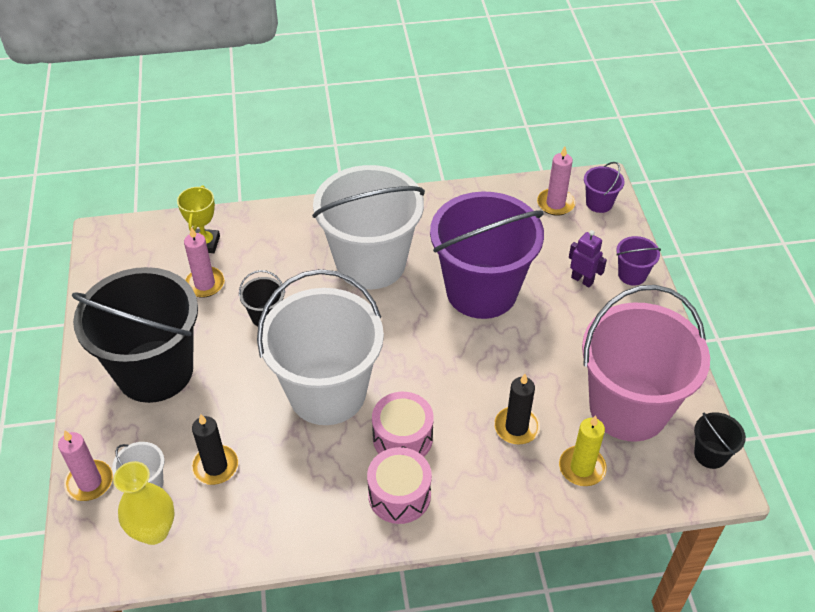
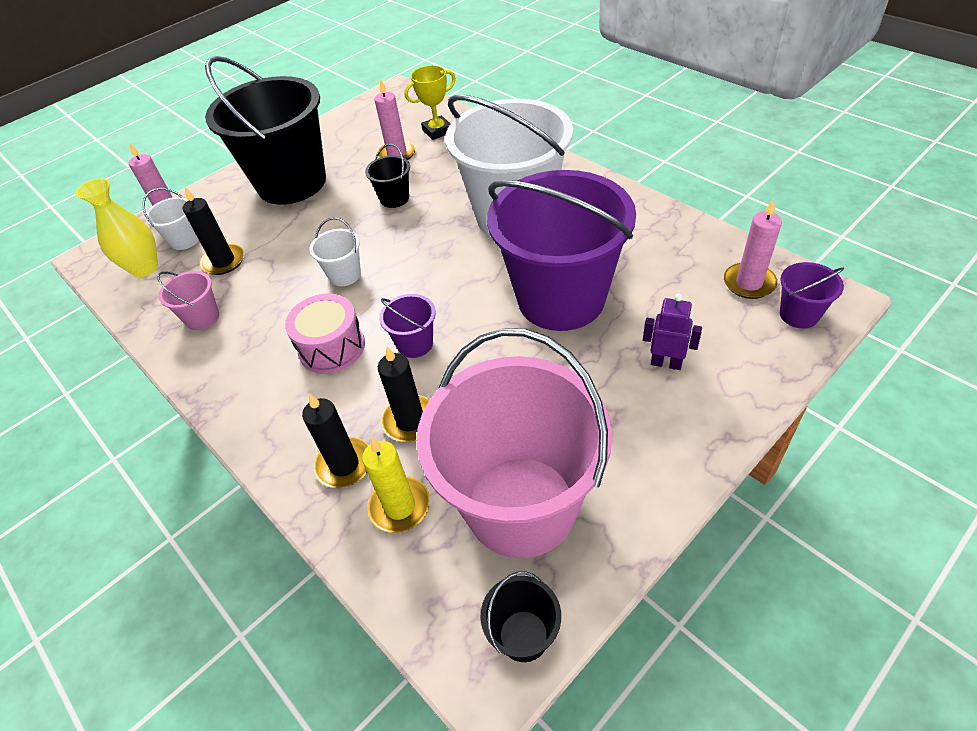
camera: 60 degrees right, 0 degrees up
white bucket [257,269,384,425] -> white bucket [310,217,361,286], size x0.40
pink drum [367,447,432,524] -> none
purple robot [569,230,607,287] -> purple robot turned 75 degrees counterclockwise [643,294,702,370]
purple bucket [616,236,661,286] -> purple bucket moved to [379,294,436,358]
none -> pink bucket [157,271,219,330]
none -> black candle [302,393,369,488]

